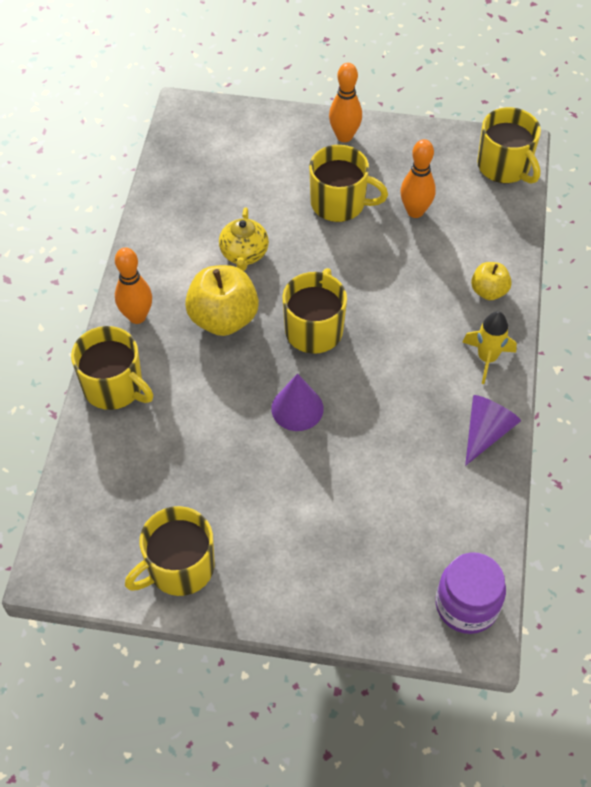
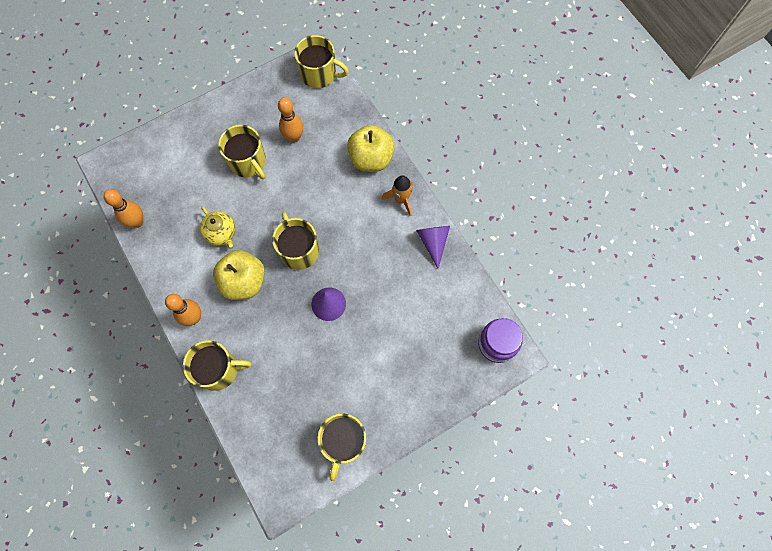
camera: 40 degrees left, 15 degrees up
yellow mug [309,145,388,222] -> yellow mug turned 75 degrees clockwise [218,125,266,180]
orange bowling pin [329,63,362,142] -> orange bowling pin moved to [104,189,143,228]
yellow rocket [462,311,517,384] -> orange rocket [382,175,413,216]
yellow apple [471,262,512,300] -> yellow apple [347,125,395,172], size x1.79

